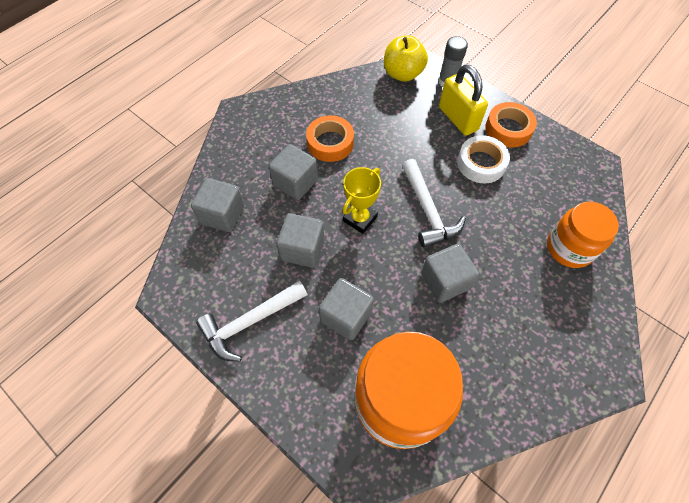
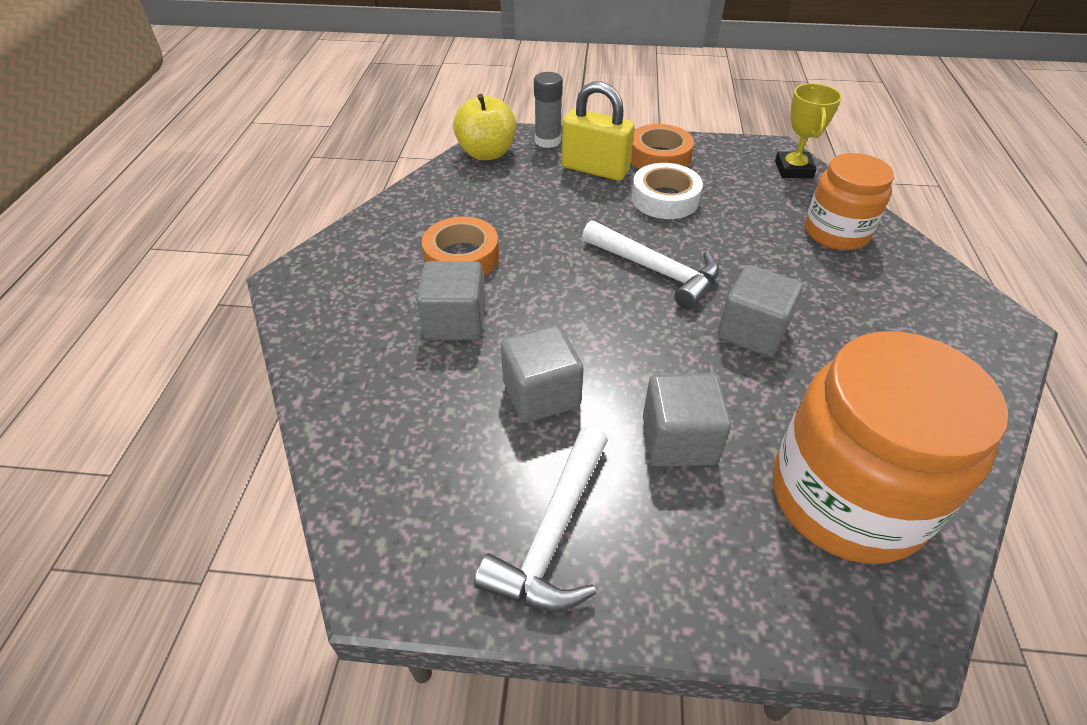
camera: 35 degrees left, 15 degrees down
grey cube [191,178,245,232] -> none
yellow trophy [342,167,381,234] -> yellow trophy moved to [775,83,842,178]

